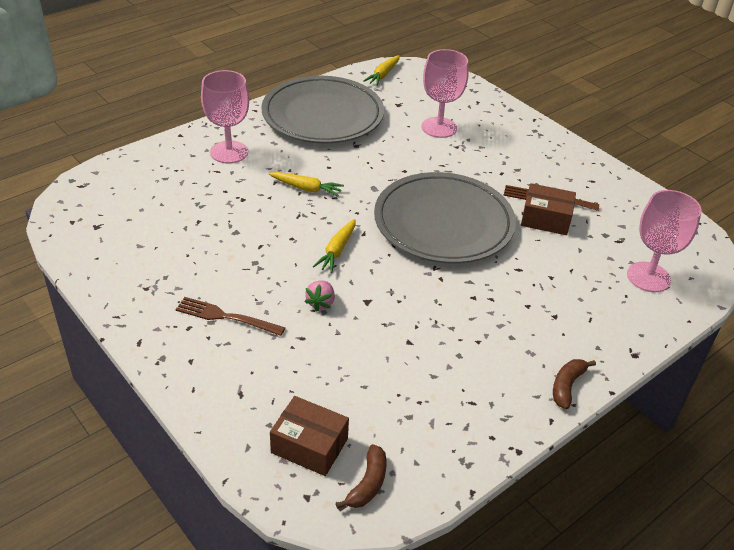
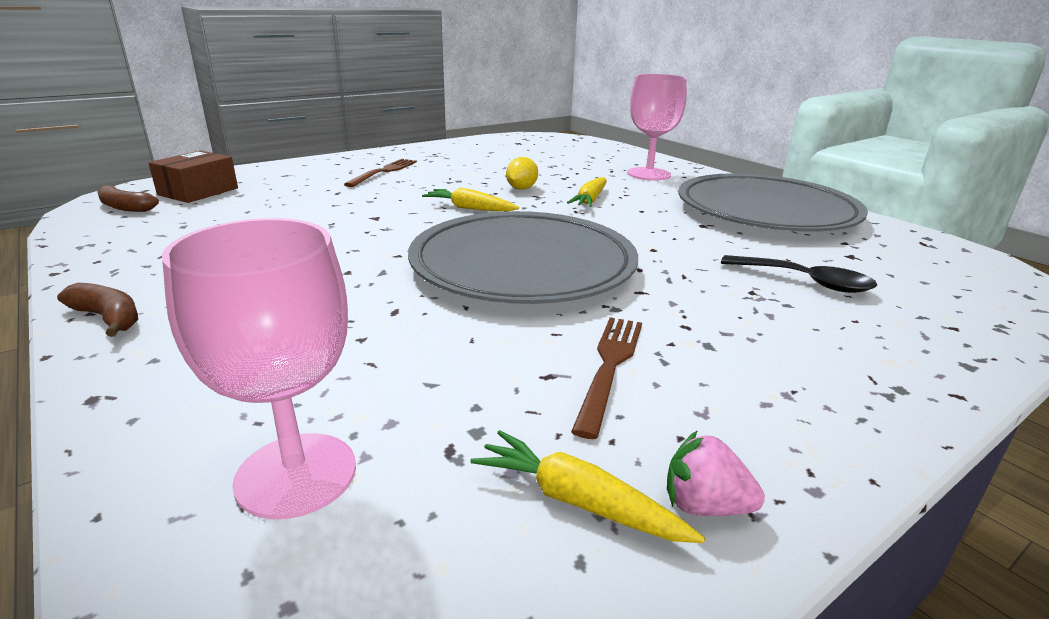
camera: 95 degrees right, 15 degrees down
pink strawberry [304,280,335,312] -> pink strawberry moved to [667,430,765,516]
yellow carrot [363,55,400,86] -> yellow carrot moved to [470,430,705,543]
pink goblet [422,49,469,138] -> black spoon [721,255,877,293]
brown box [521,183,576,235] -> none
none -> yellow lemon [506,157,538,189]

